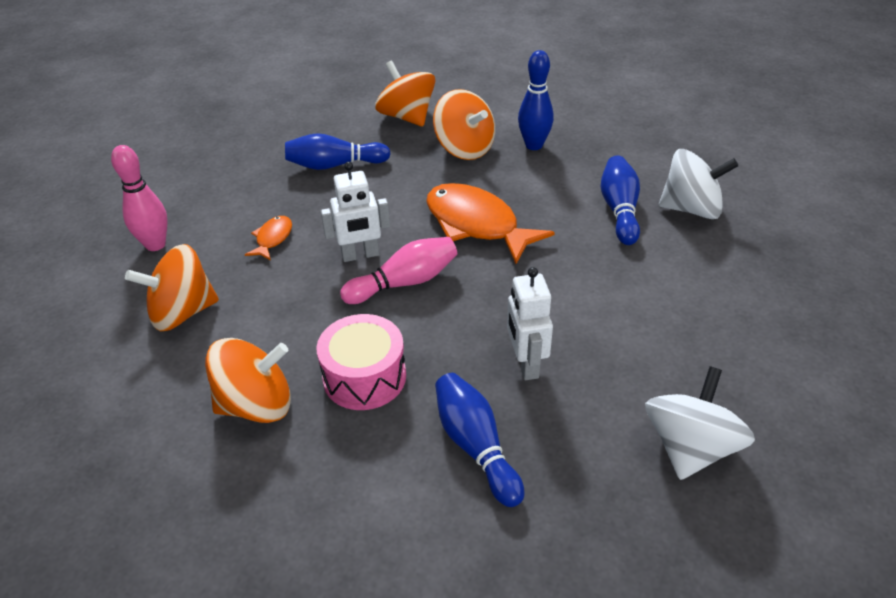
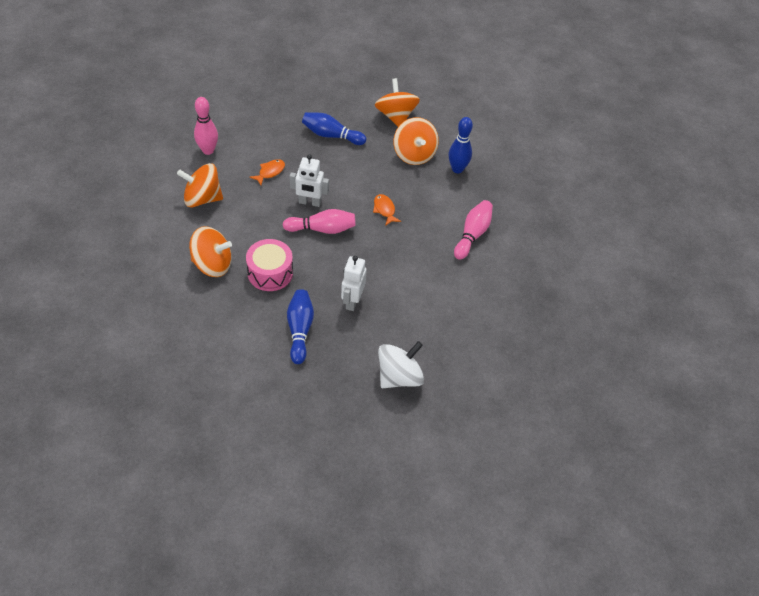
camera: 20 degrees right, 10 degrees up
orange fish [426,183,555,264] -> orange fish [373,194,401,226], size x0.47
blue bowling pin [601,155,640,245] -> pink bowling pin [454,200,493,260]
white spinning top [659,149,738,219] -> none

